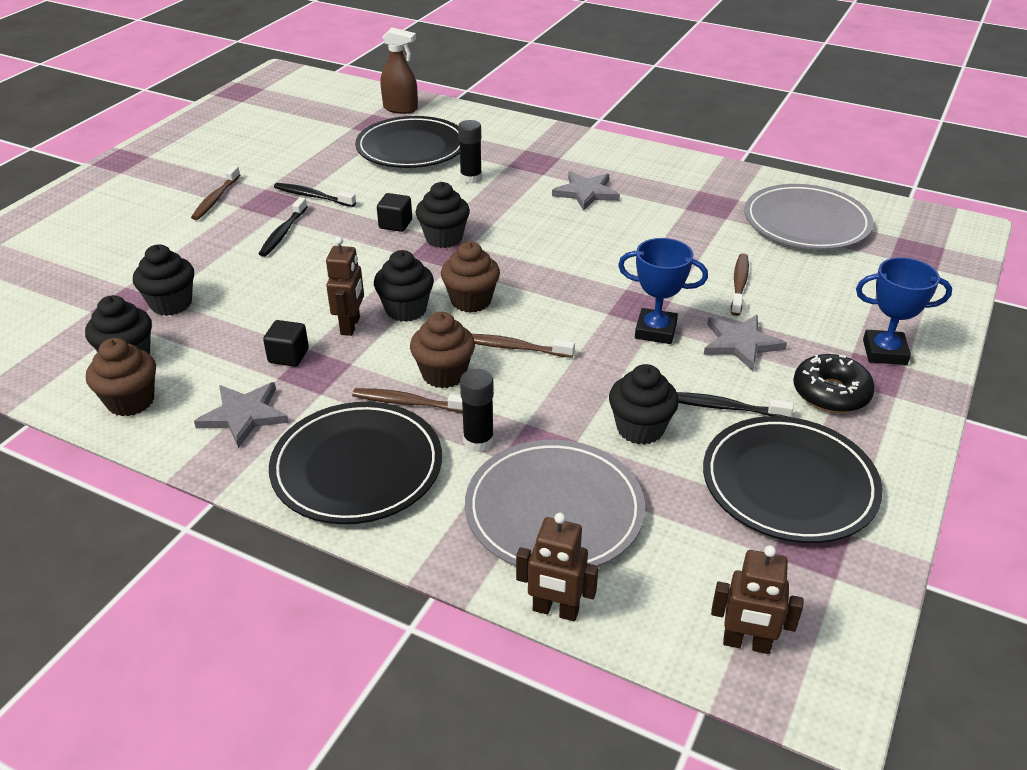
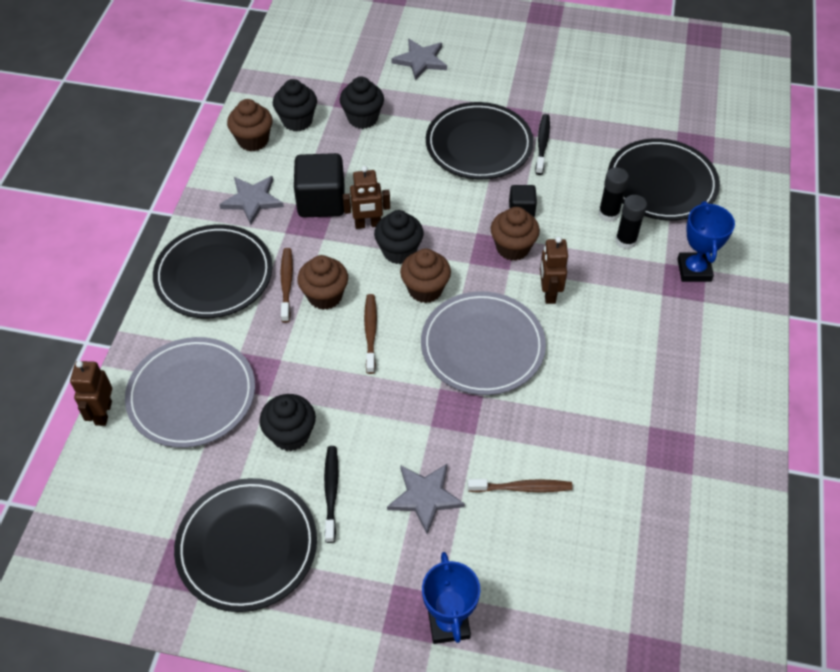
camera: 75 degrees right, 15 degrees up
brown toothbrush [191,166,240,220] -> none
black toothbrush [259,197,307,257] -> black plate [426,102,533,179]
black cube [263,320,309,367] -> black cube [294,153,345,217], size x1.88
brown spray bottle [381,27,418,114] -> none
black cupcake [415,182,470,248] -> brown cupcake [491,207,540,261]
black glue stick [460,369,494,452] -> black glue stick moved to [598,167,629,222]
grey star [552,171,620,211] -> grey star moved to [391,39,447,80]
blue trophy [618,238,708,344] -> blue trophy moved to [677,201,735,282]
brown robot [711,545,803,654] -> brown robot moved to [540,237,568,304]
grey plate [744,184,873,250] -> grey plate moved to [421,291,546,395]
black donut [793,354,875,413] -> none

